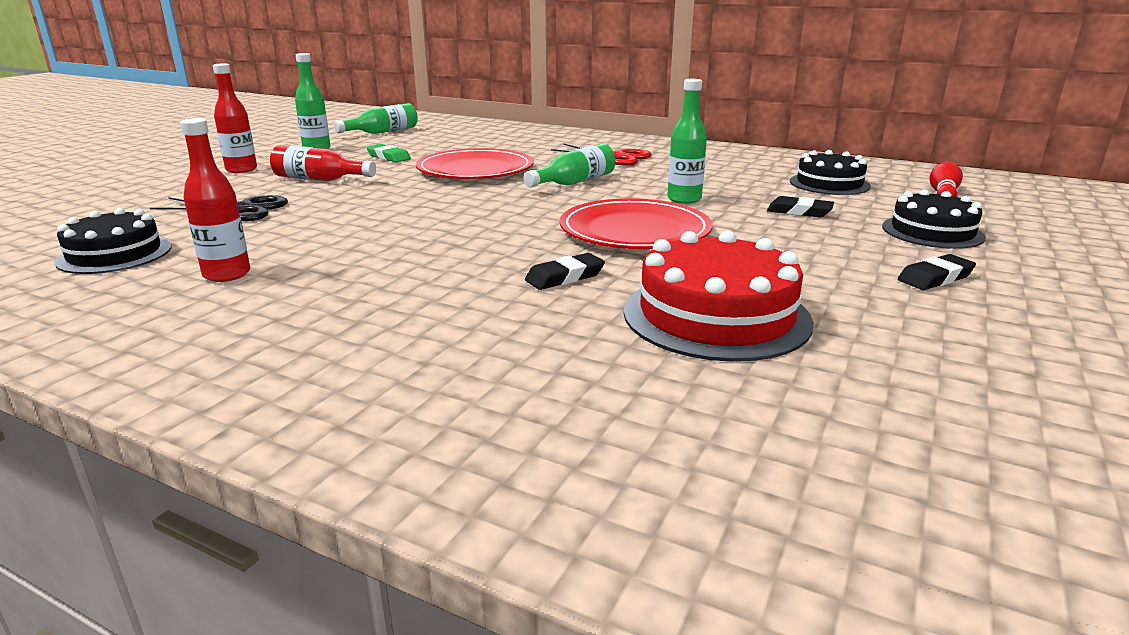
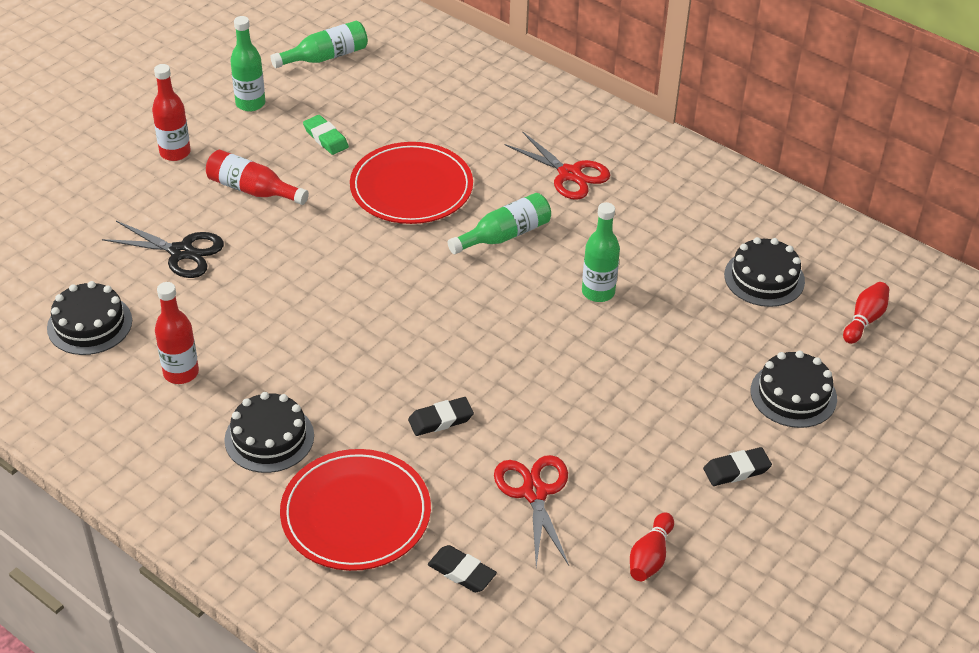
camera: 10 degrees right, 20 degrees up
red plate [560,198,713,249] -> red plate moved to [280,449,431,571]
red cake [624,231,814,362] -> red scissors [494,455,569,567]
black eraser [767,196,834,217] -> black eraser moved to [428,545,497,592]
none -> black cake [224,392,314,473]
none -> red bowling pin [630,512,674,581]

